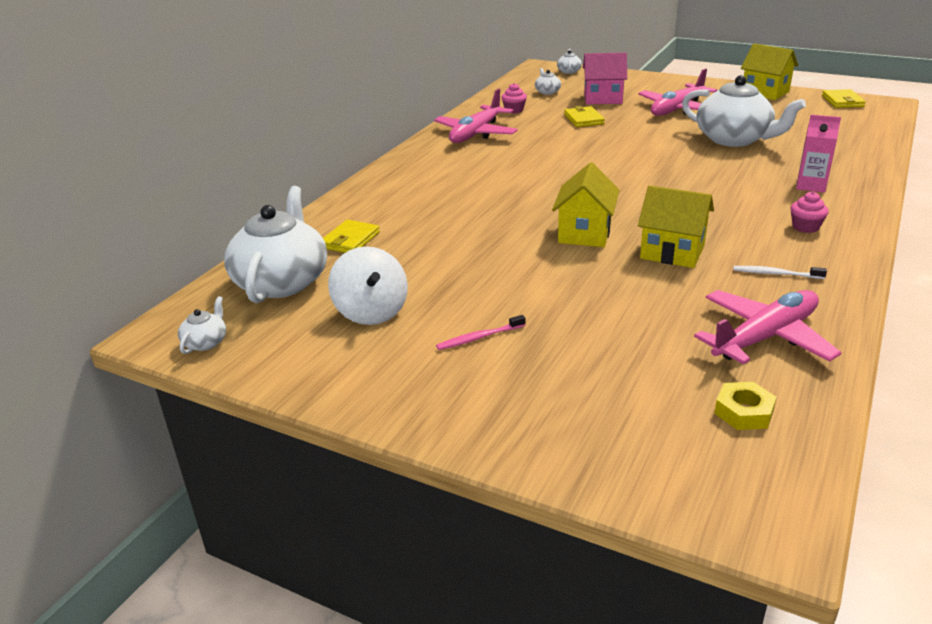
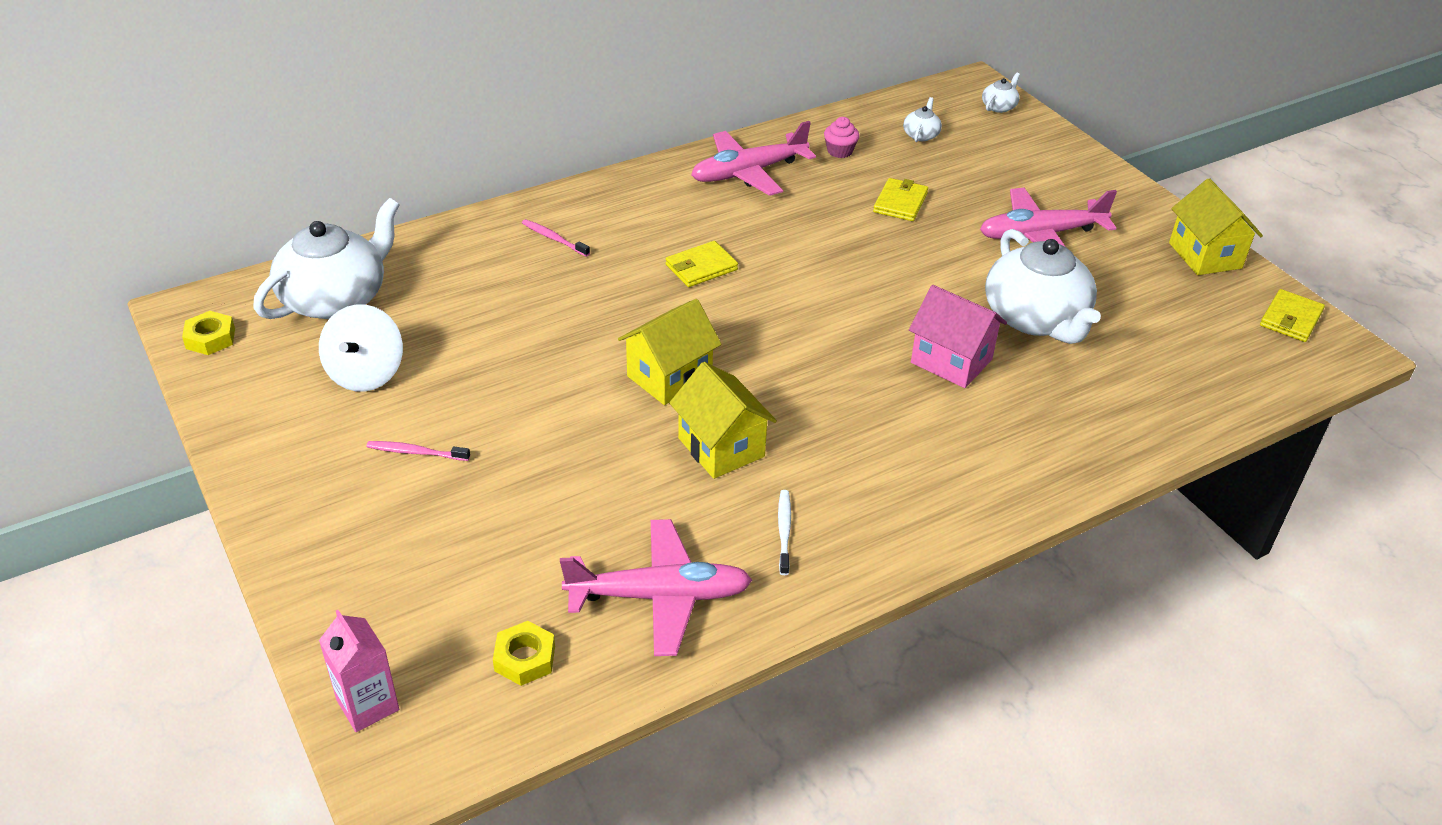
camera: 30 degrees right, 10 degrees up
white teapot [178,296,226,354] -> yellow nut [182,311,235,355]
yellow wallet [323,220,380,253] -> yellow wallet moved to [666,241,738,287]
pink house [583,53,627,104] -> pink house moved to [909,285,1007,388]
white toothbrush [733,266,827,279] -> white toothbrush turned 45 degrees clockwise [778,490,791,575]
pink cupcake [791,192,829,233] -> none
pink carton [796,115,841,193] -> pink carton moved to [319,610,399,732]
none -> pink toothbrush [522,219,590,257]

